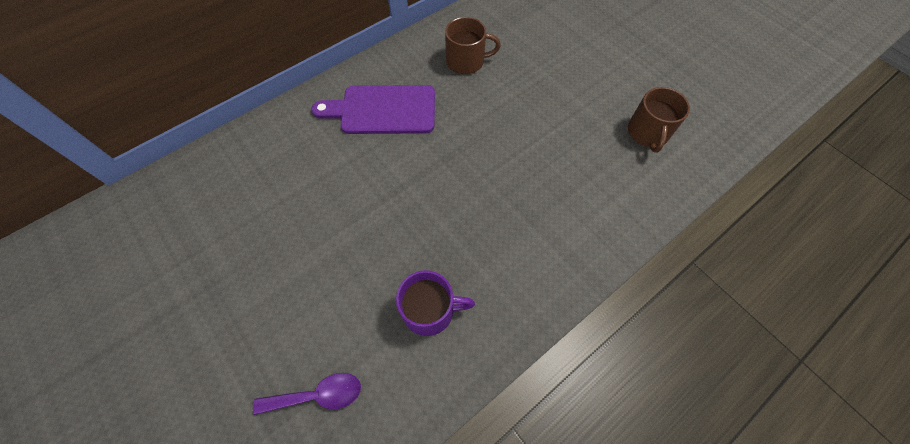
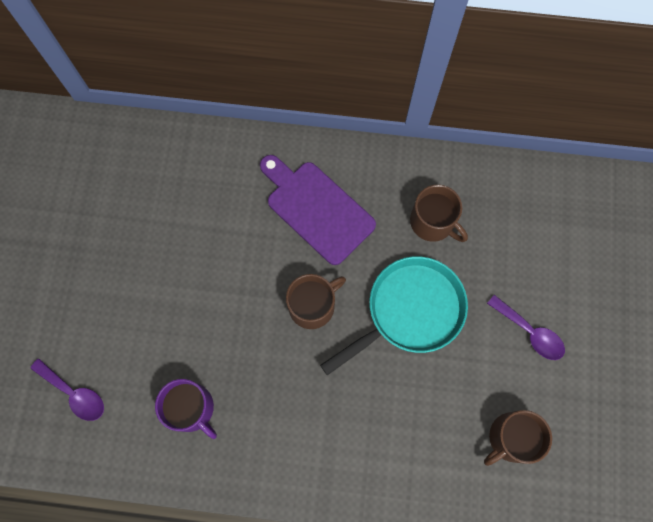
camera: 45 degrees right, 10 degrees up
none -> brown mug [286,274,346,329]
none -> turquoise pan [320,256,468,375]
none -> purple spoon [487,295,565,360]

